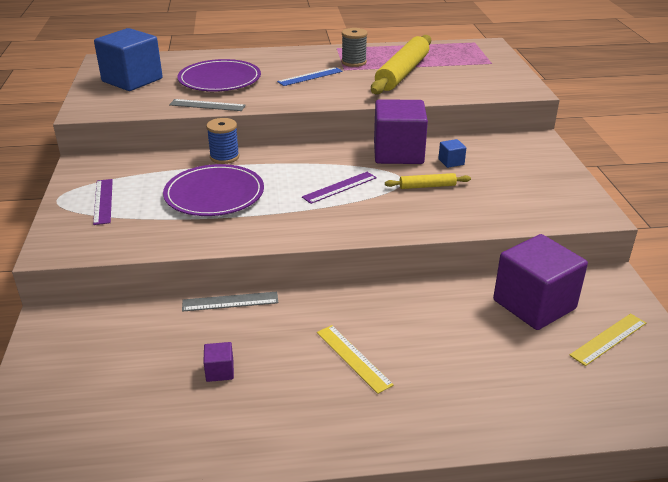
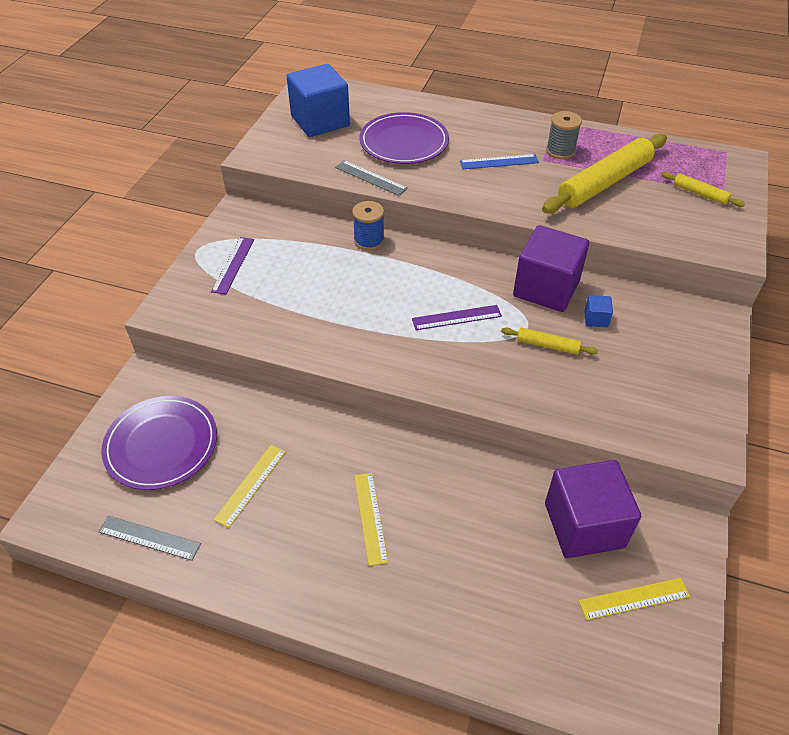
camera: 25 degrees right, 15 degrees up
purple plate [163,164,264,216] -> purple plate moved to [101,396,217,490]
grey ruler [182,292,278,312] -> grey ruler moved to [98,516,201,561]
purple cube [203,342,234,382] -> yellow ruler [213,445,286,528]
none -> yellow rolling pin [661,172,745,207]

